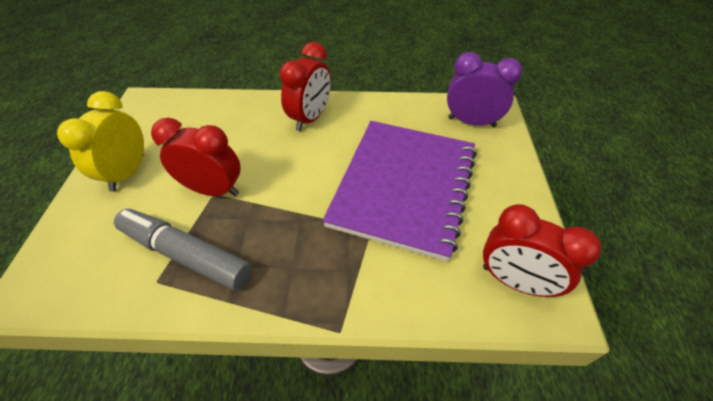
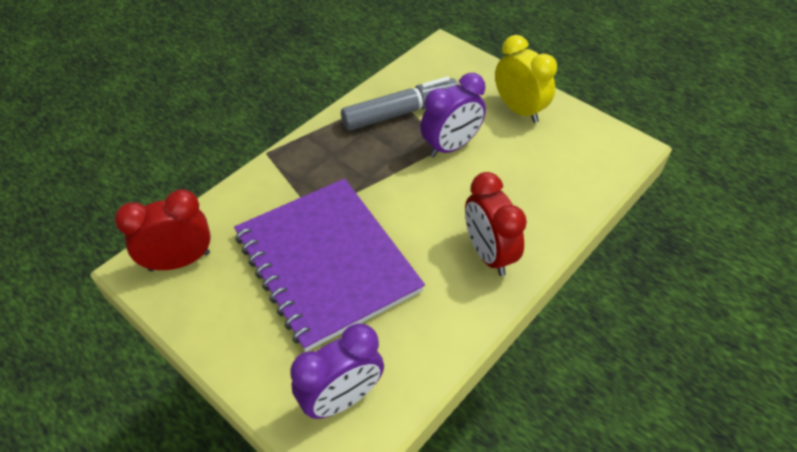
camera: 130 degrees right, 0 degrees up
red clock [151,118,241,196] -> purple clock [420,73,486,158]

